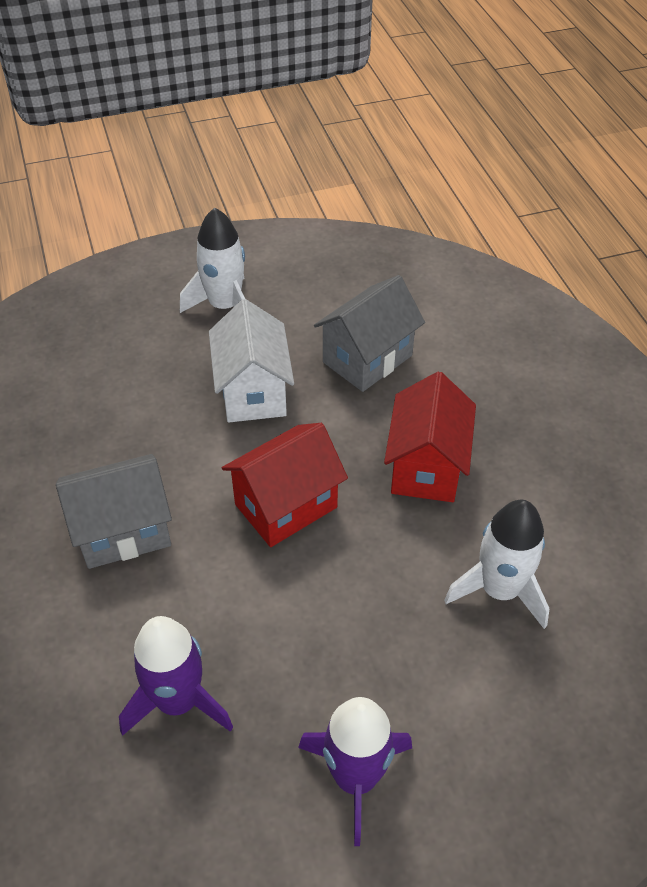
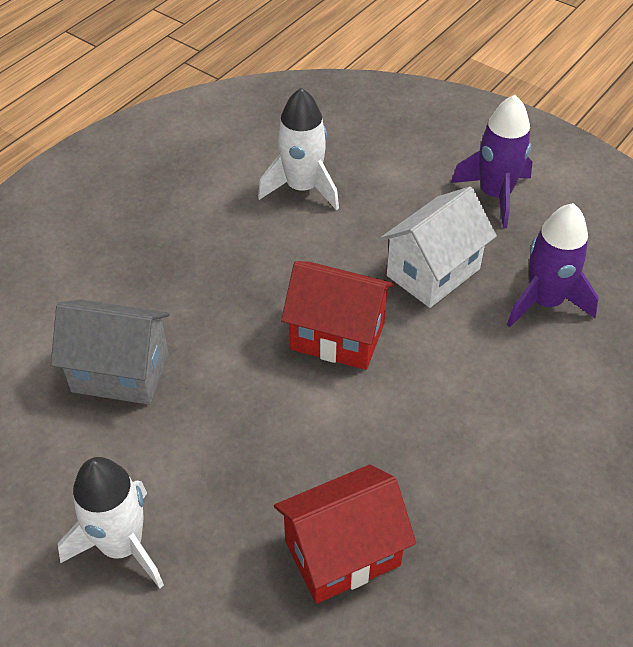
camera: 125 degrees left, 0 degrees up
grey house [56,454,172,569] -> none
white house [209,299,294,422] -> white house moved to [380,186,497,308]
red house [384,372,476,502] -> red house moved to [274,465,416,604]

